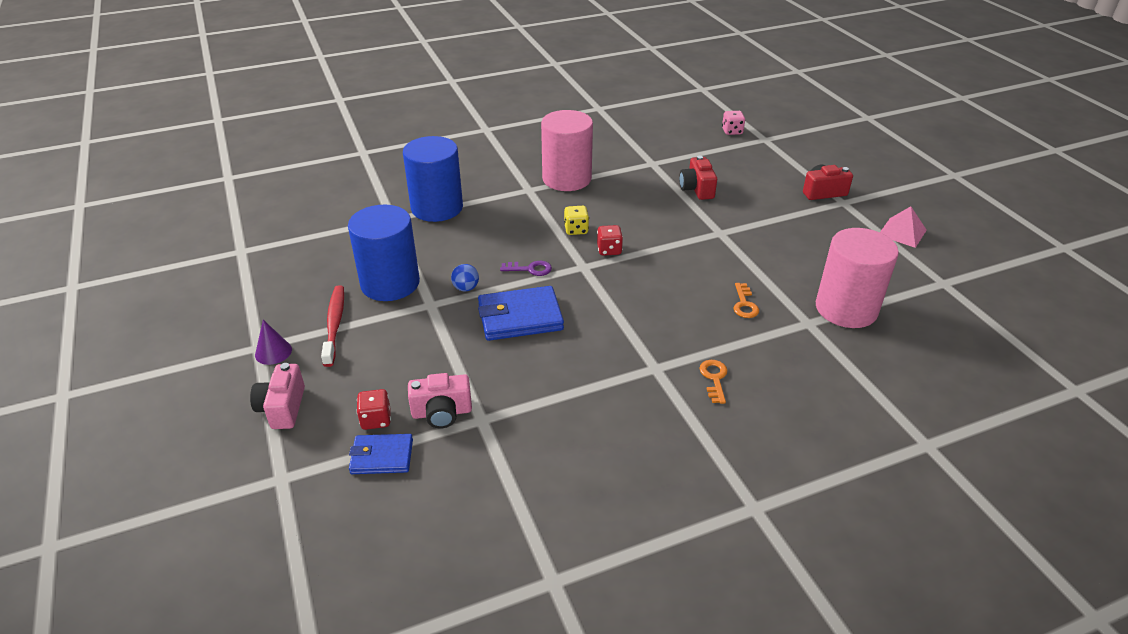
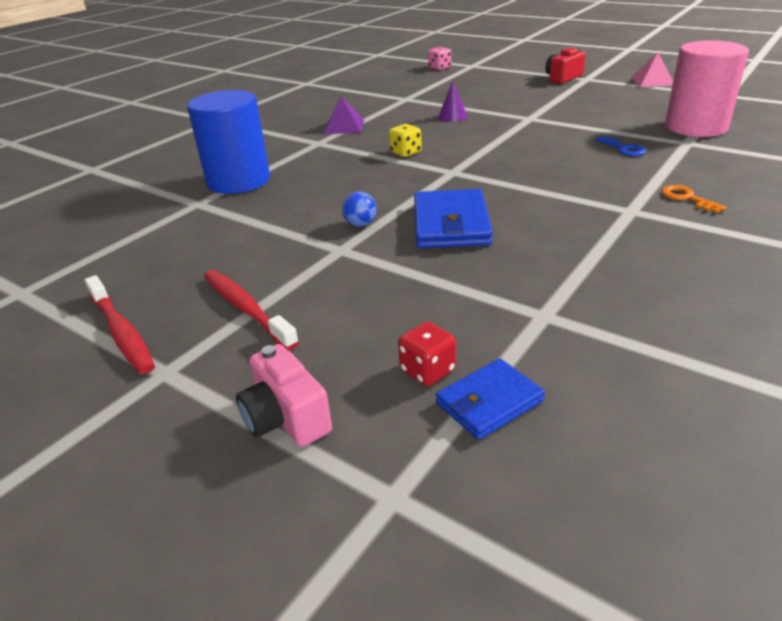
camera: 30 degrees left, 5 degrees down
purple cone [255,320,292,365] -> purple cone moved to [438,81,468,122]
blue cylinder [348,205,420,301] -> none
pink camera [408,373,472,428] -> none
blue wallet [478,286,564,341] -> blue wallet turned 45 degrees counterclockwise [414,189,493,248]
purple key [500,261,552,276] -> none
pink cylinder [541,110,593,191] -> purple pyramid [324,96,364,134]
red dice [597,225,623,256] -> none
red camera [679,155,717,200] -> none
orange key [733,283,759,318] -> blue key [596,136,646,156]
none -> red toothbrush [85,275,155,374]

